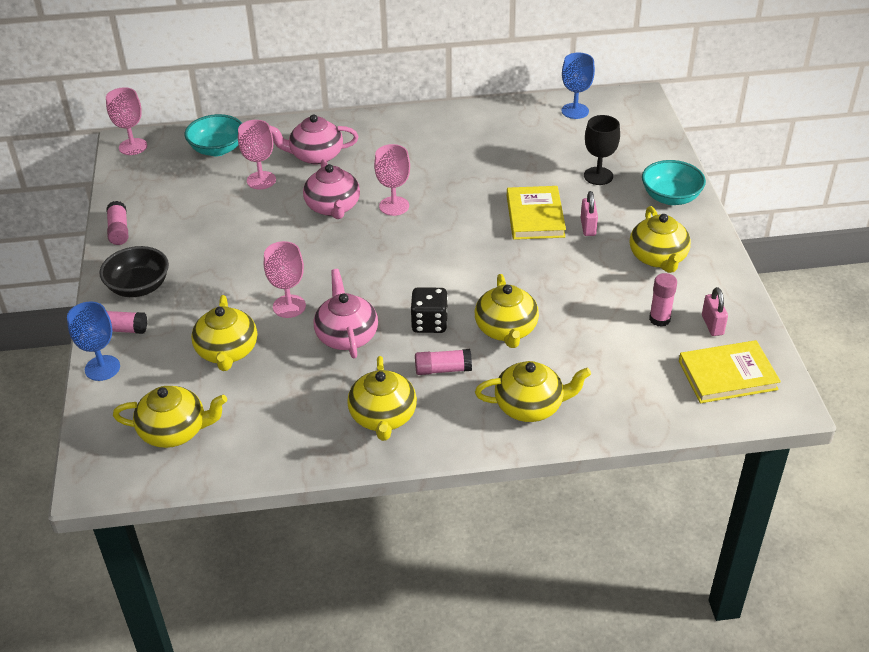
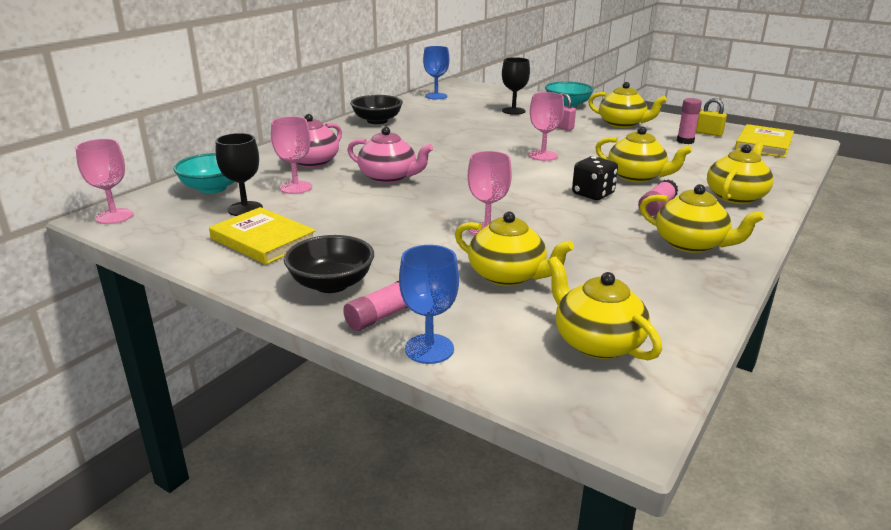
camera: 50 degrees left, 15 degrees down
pink glue stick [106,201,128,245] -> none
yellow teapot [113,386,227,448] -> yellow teapot turned 75 degrees counterclockwise [547,256,662,360]
pink teapot [314,269,378,358] -> none
pink goblet [374,144,410,216] -> pink goblet moved to [529,92,564,161]
yellow book [507,186,566,240] -> yellow book moved to [209,207,316,265]
pink padlock [702,287,728,336] -> yellow padlock [696,98,727,136]
none -> black goblet [216,133,263,216]
none -> black bowl [350,95,403,124]

